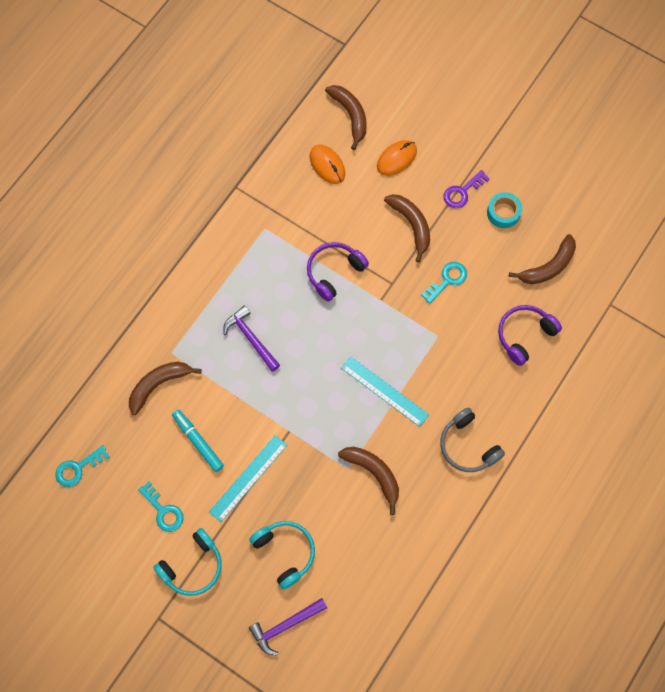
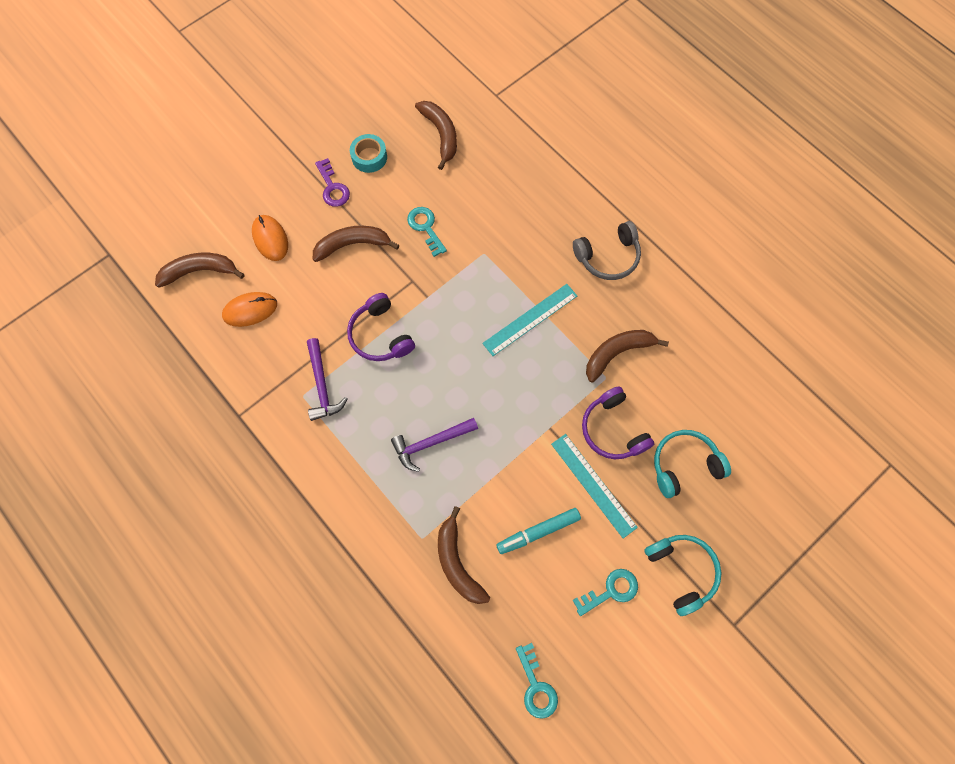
camera: 75 degrees left, 0 degrees up
purple hammer [249,598,327,656] -> purple hammer moved to [307,338,348,421]
purple headphones [498,305,562,366] -> purple headphones moved to [582,386,654,459]

